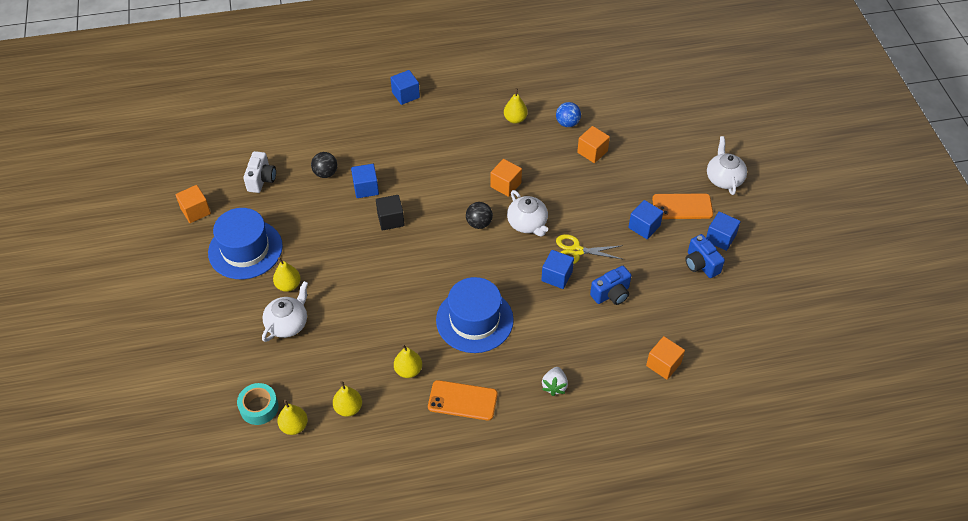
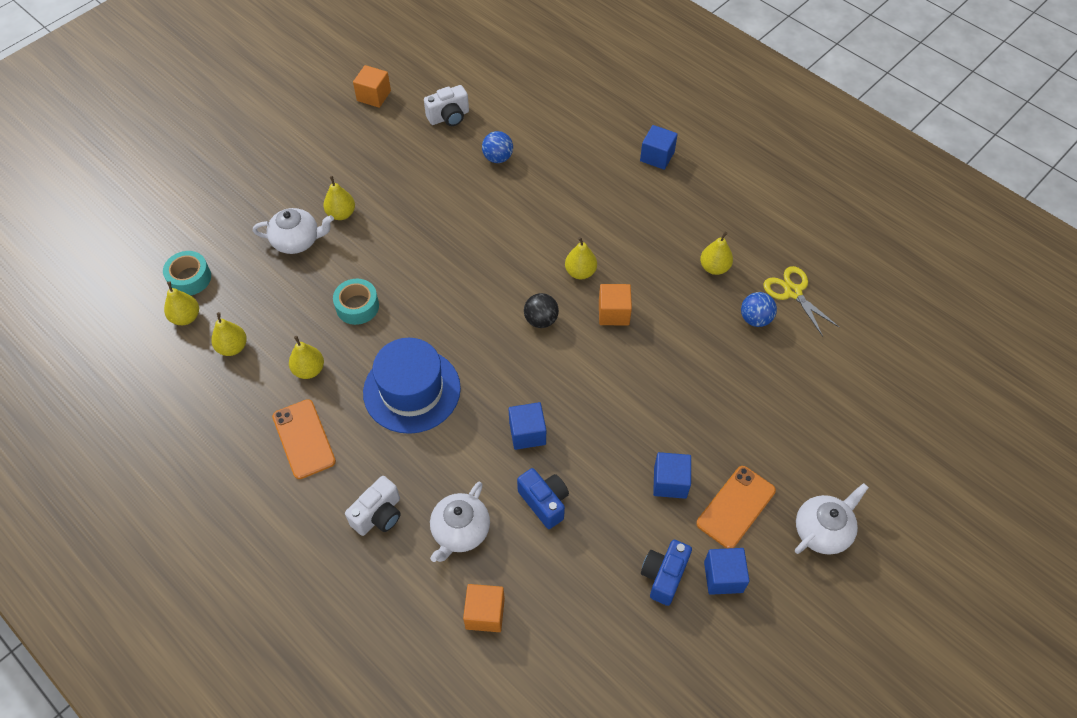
camera: 55 degrees right, 5 degrees up
blue hat [208,208,283,279] -> none
black ball [311,152,337,178] -> blue ball [482,131,513,163]
blue cube [351,164,379,198] -> none
black cube [376,195,405,231] -> none
white teapot [507,190,548,237] -> white teapot moved to [430,482,490,562]
white strawberry [542,367,568,396] -> white camera [345,476,401,536]
yellow scissors [556,234,623,264] -> yellow scissors moved to [764,266,840,337]
orange cube [577,126,610,163] -> none
blue camera [590,266,631,305] -> blue camera turned 150 degrees counterclockwise [517,468,569,529]
orange phone [652,194,713,219] -> orange phone turned 75 degrees clockwise [696,466,776,548]
none -> turquoise tape [333,279,379,325]
none -> yellow pear [565,237,597,279]

